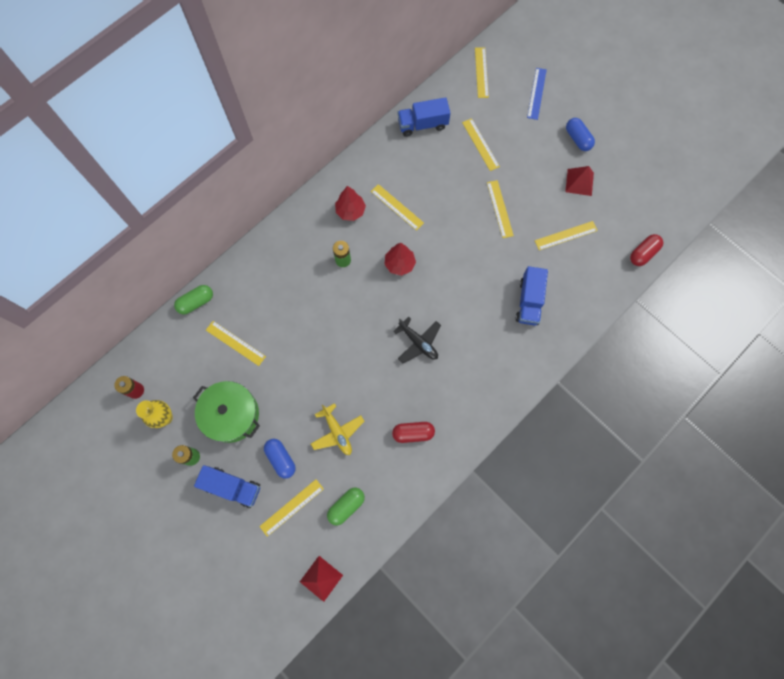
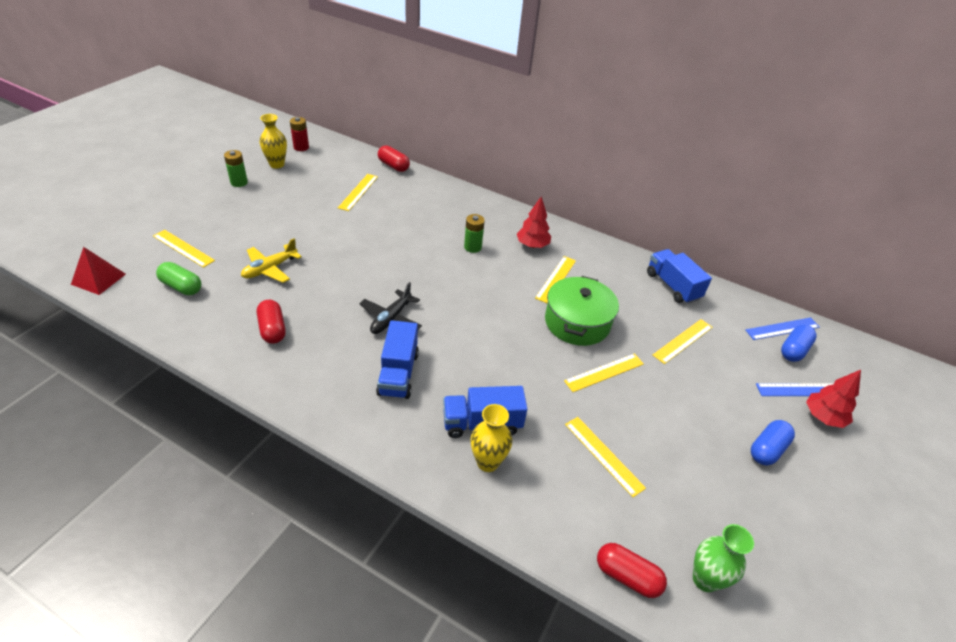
camera: 70 degrees right, 30 degrees down
green capsule [174,285,213,314] -> red capsule [378,145,410,172]
green pot [193,381,260,443] -> green pot moved to [545,276,619,346]
blue truck [194,465,260,508] -> blue truck moved to [376,320,419,399]
blue capsule [264,439,296,479] -> blue capsule moved to [781,324,817,362]
red tree [384,243,416,276] -> red tree moved to [806,370,861,428]
yellow ruler [475,47,489,98] -> blue ruler [746,317,820,340]
red pyramid [565,166,594,196] -> none
none -> yellow vase [471,404,512,472]
none -> green vase [693,524,754,592]

